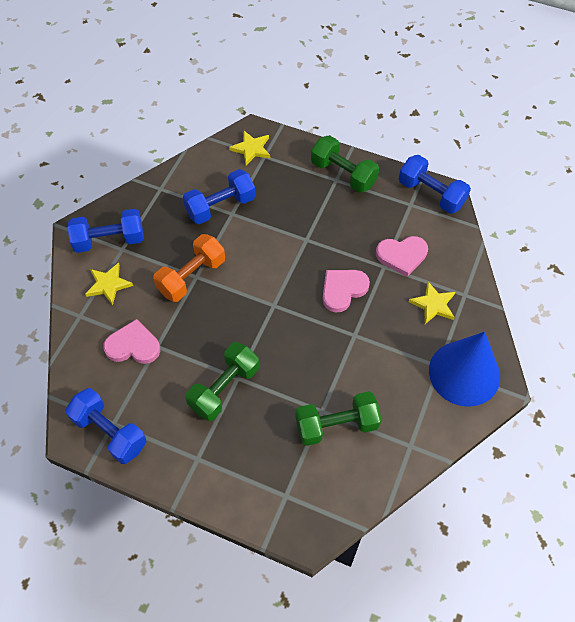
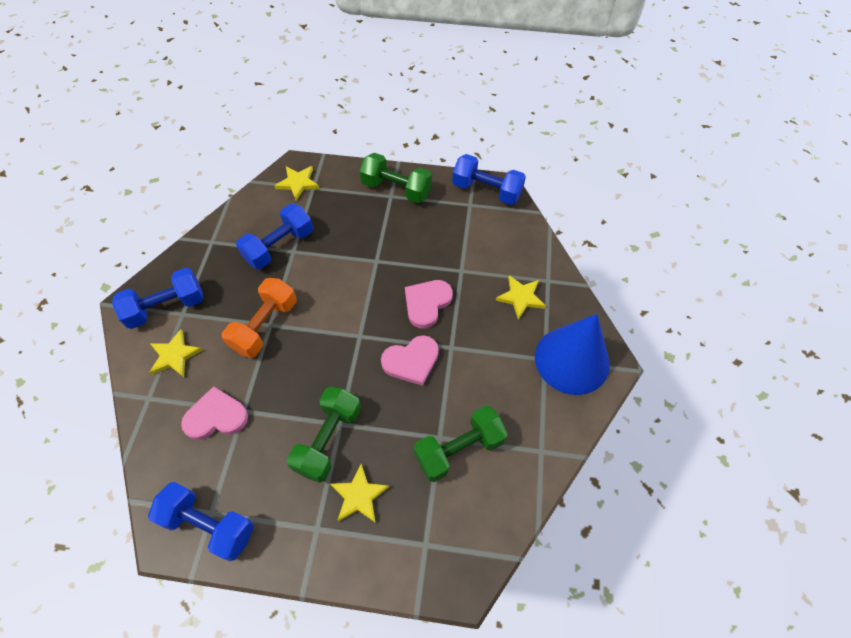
camera: 15 degrees left, 0 degrees up
pink heart [376,236,428,277] -> pink heart moved to [381,335,439,386]
none -> yellow star [330,464,389,523]

